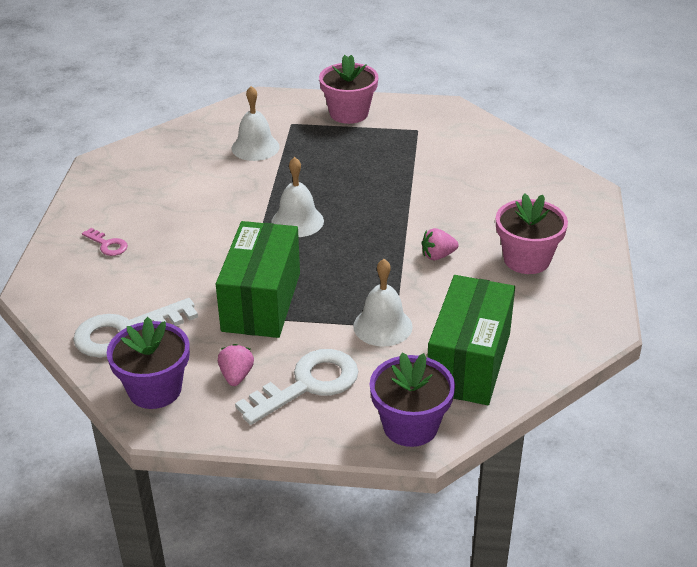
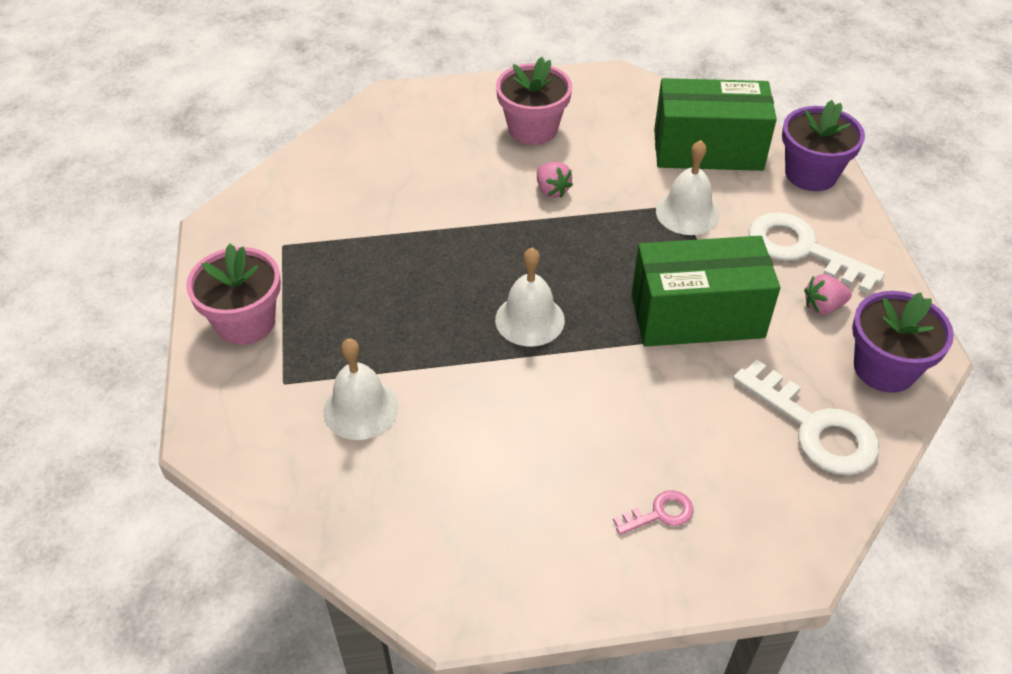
camera: 105 degrees left, 10 degrees up
pink key [82,228,128,256] -> pink key turned 45 degrees clockwise [613,490,693,535]

